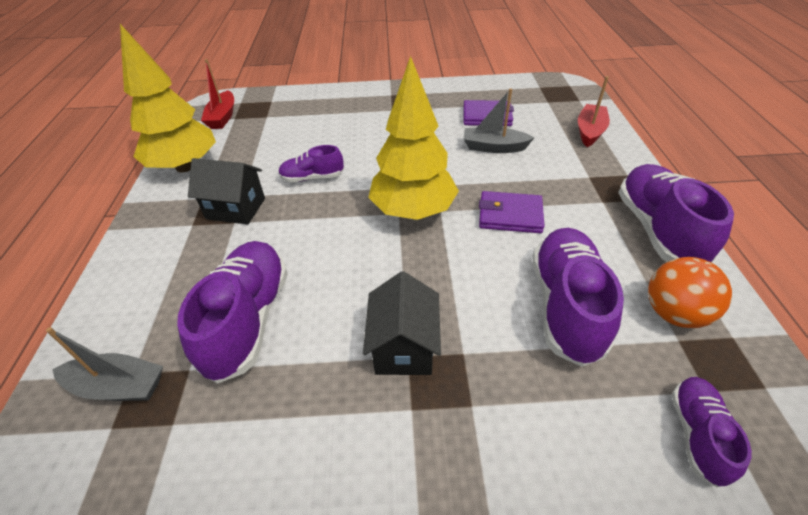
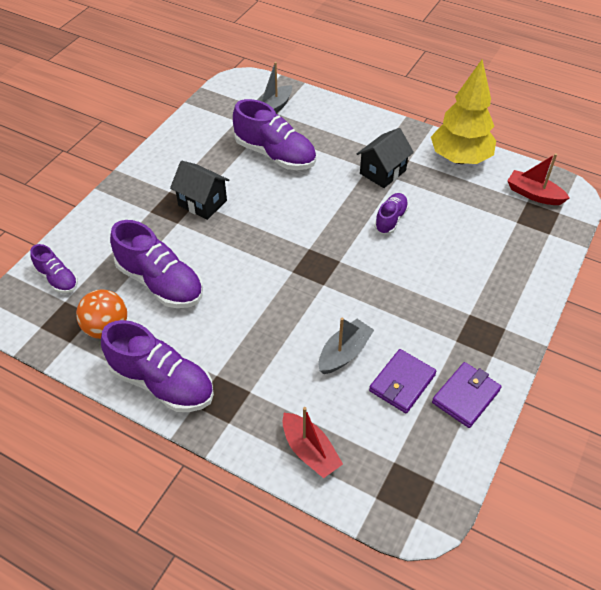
camera: 120 degrees right, 5 degrees up
yellow tree [368,56,459,220] -> none
purple wallet [479,191,545,233] -> purple wallet moved to [432,362,501,428]

